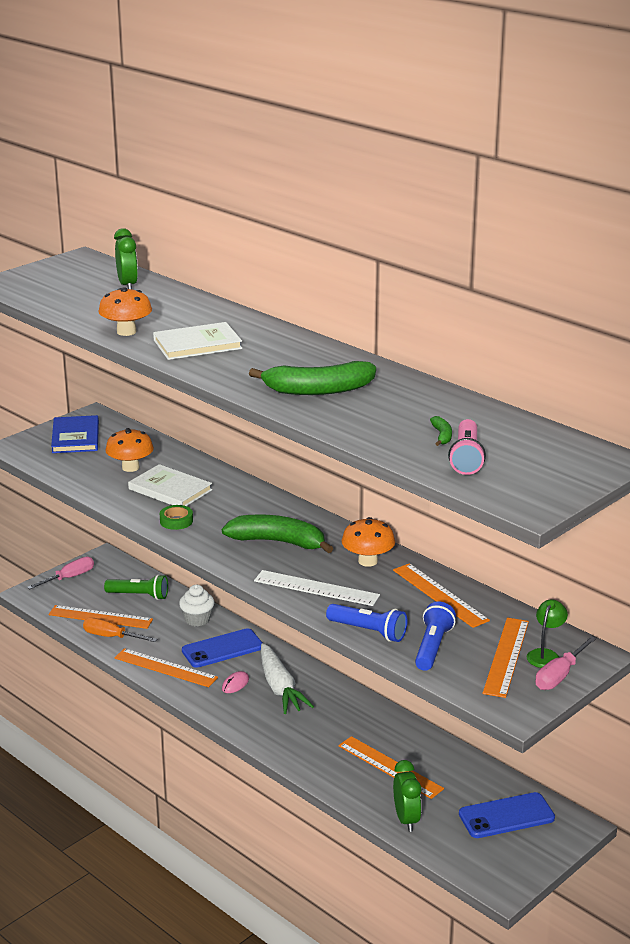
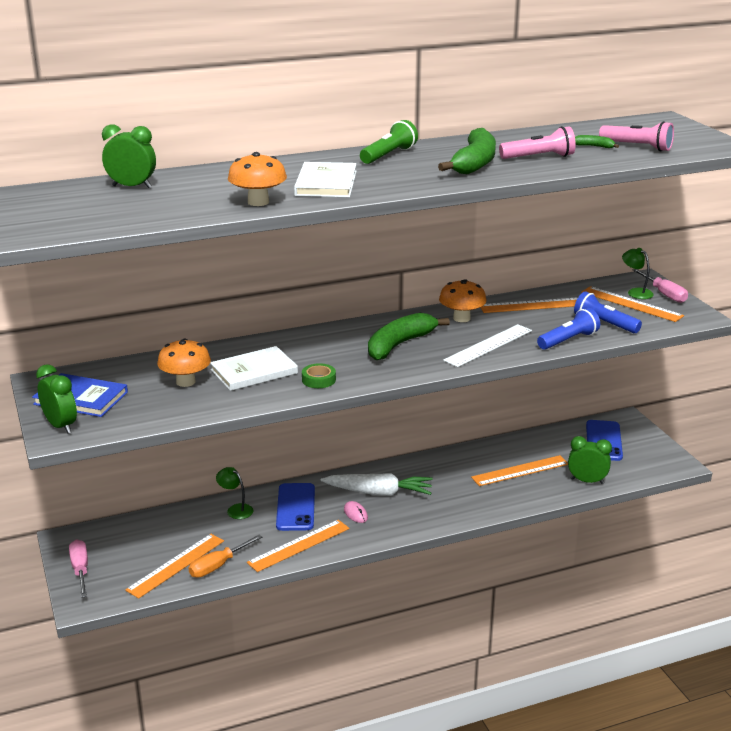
camera: 65 degrees left, 0 degrees up
green flashlight [104,574,168,600] -> green flashlight moved to [360,120,418,164]
white cupcake [179,585,215,626] -> green lamp [216,467,254,519]
none -> green clock [36,364,77,434]
none -> pink flashlight [499,126,576,159]

